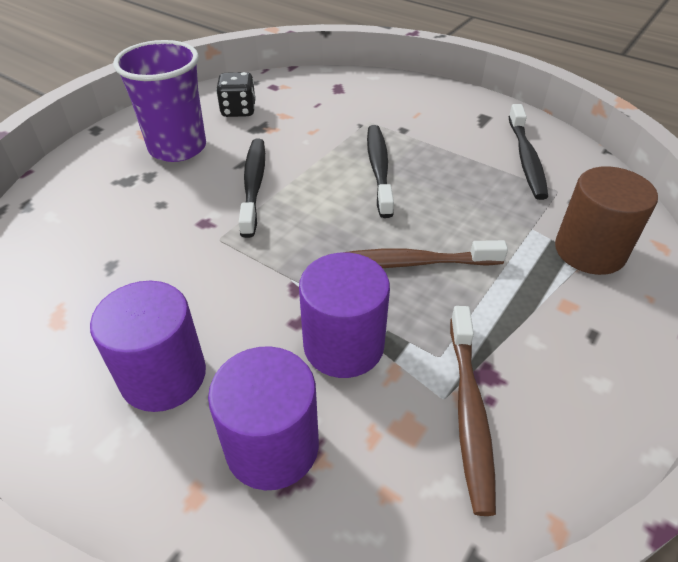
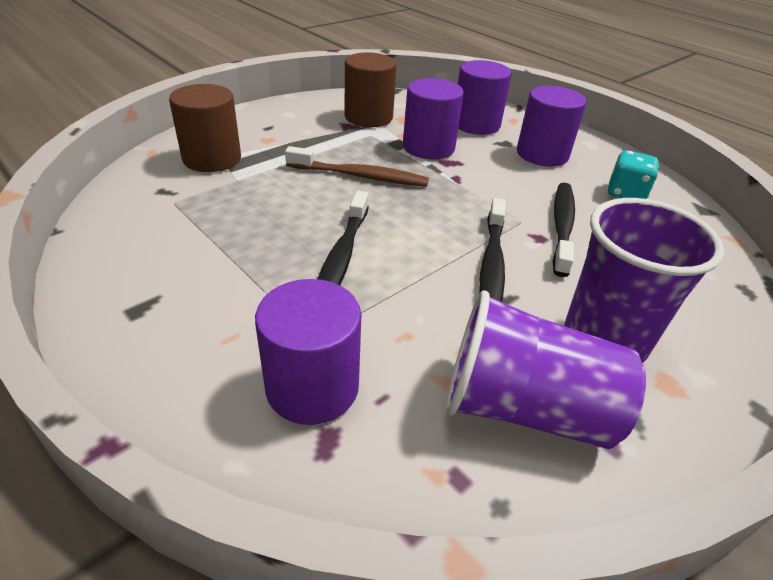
camera: 170 degrees left, 5 degrees down
black dice [216,72,256,117] -> purple cup [446,290,646,449]
brown toothbrush [450,306,496,516] -> brown cylinder [345,52,397,127]
black toothbrush [508,104,548,200] -> black toothbrush moved to [553,183,575,277]
none -> purple cylinder [255,279,361,425]
none -> turquoise dice [608,150,659,199]

